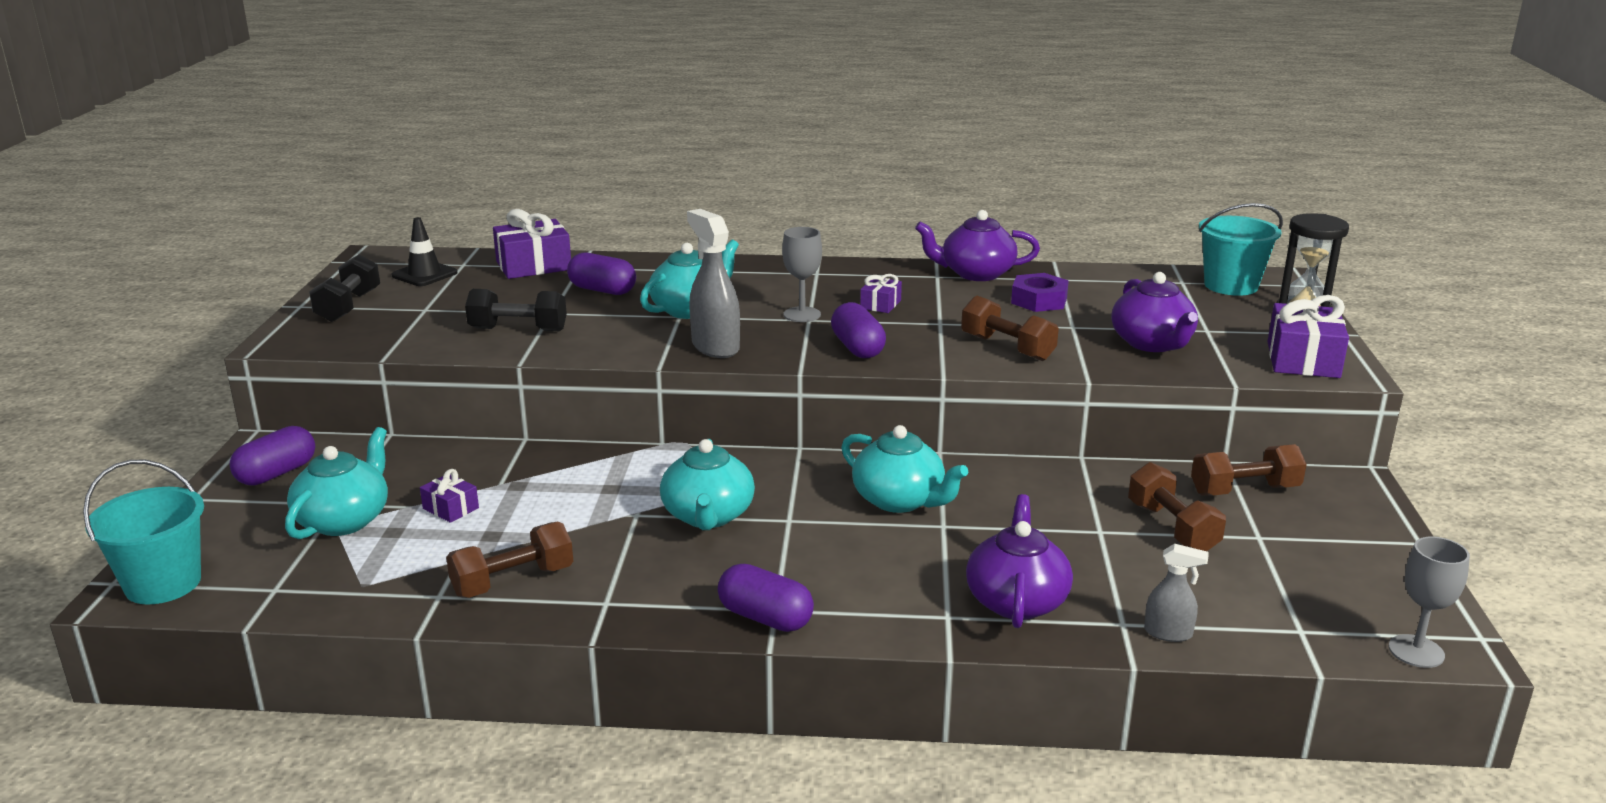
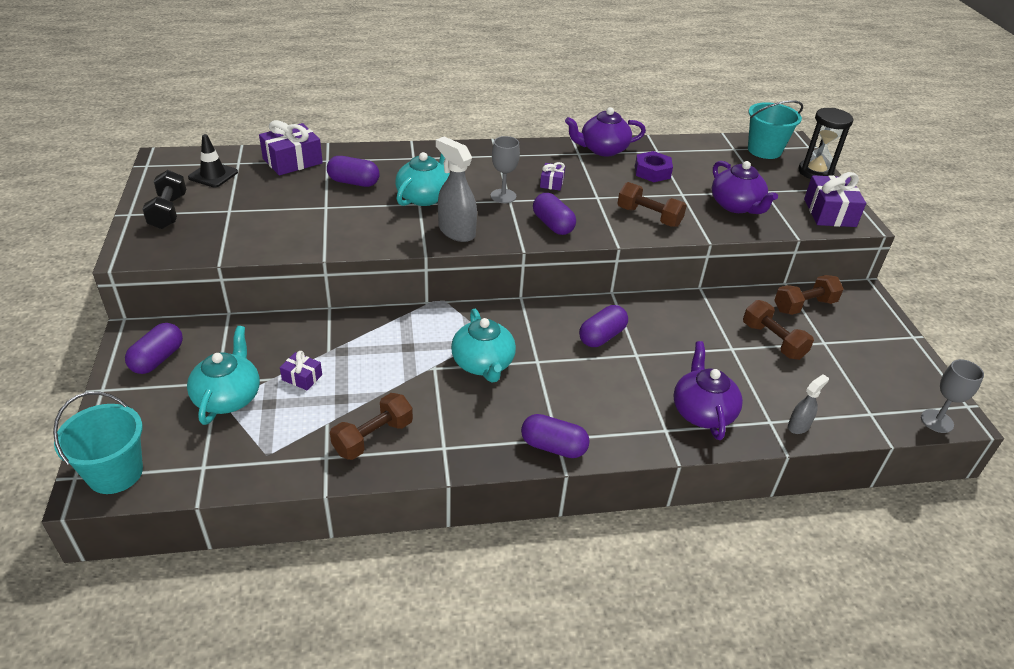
camera: 15 degrees left, 15 degrees up
black dumbbell [465,289,567,331] -> none
turquoise teapot [841,425,968,513] -> purple capsule [579,305,628,347]
grey spray bottle [1144,544,1209,642] -> grey spray bottle turned 45 degrees counterclockwise [788,374,829,434]

